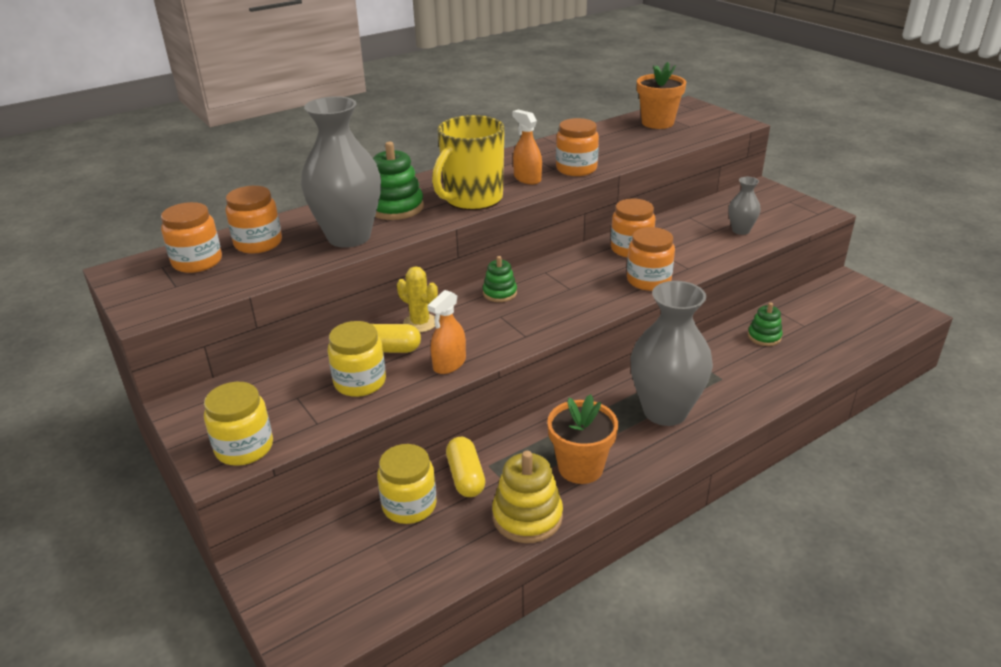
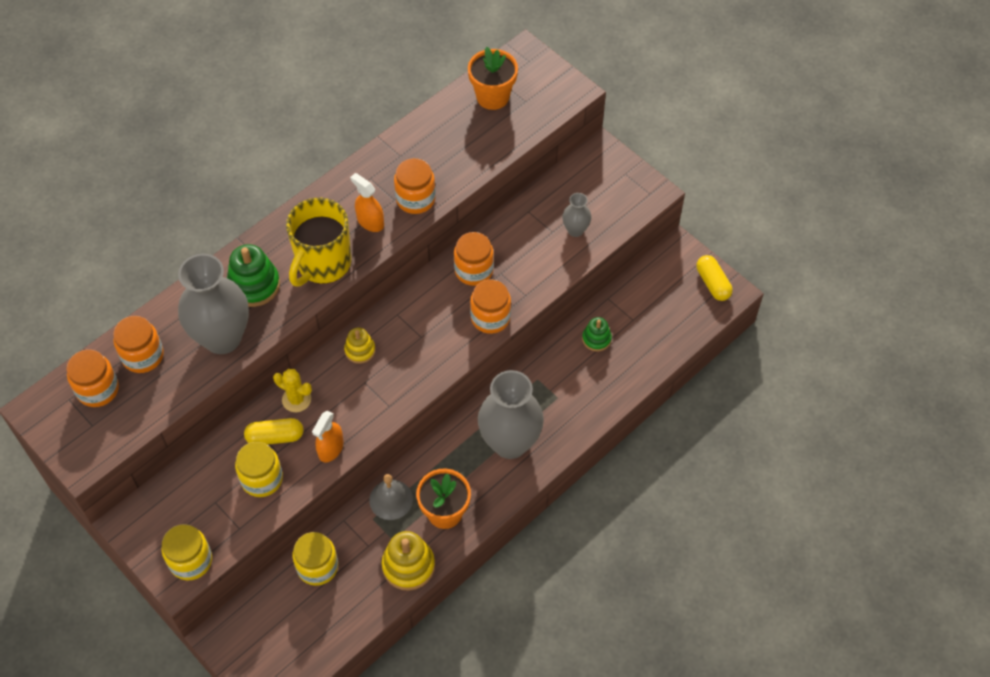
camera: 10 degrees left, 25 degrees up
yellow capsule [446,437,485,497] -> yellow capsule moved to [697,255,733,301]
green stacking toy [483,256,517,302] -> yellow stacking toy [344,328,375,364]
none -> grey bell [369,474,413,520]

